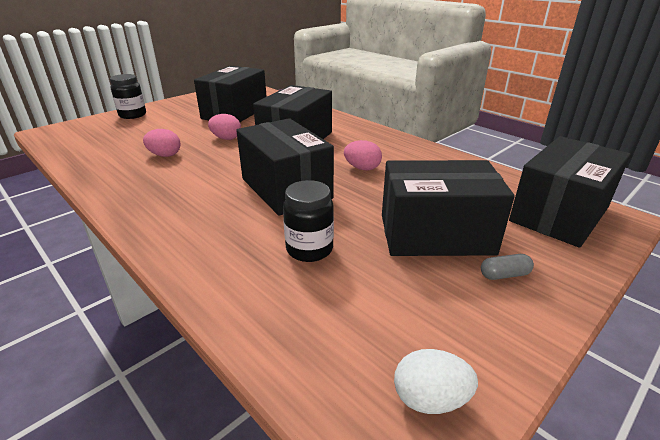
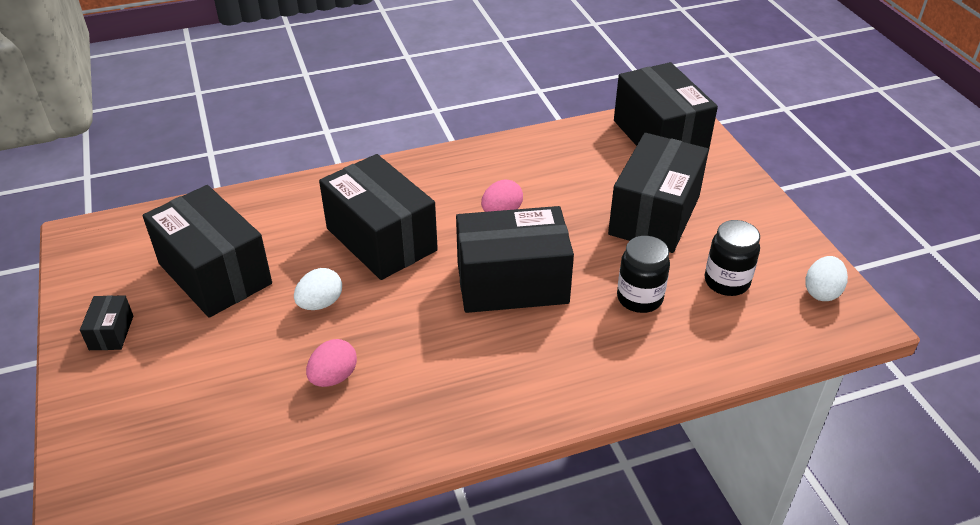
camera: 65 degrees left, 10 degrees up
black jar [110,74,146,119] -> black jar moved to [705,220,760,296]
pink egg [208,114,241,140] -> white egg [294,268,342,310]
grey capsule [481,254,534,280] -> none
none -> black box [80,295,133,350]

